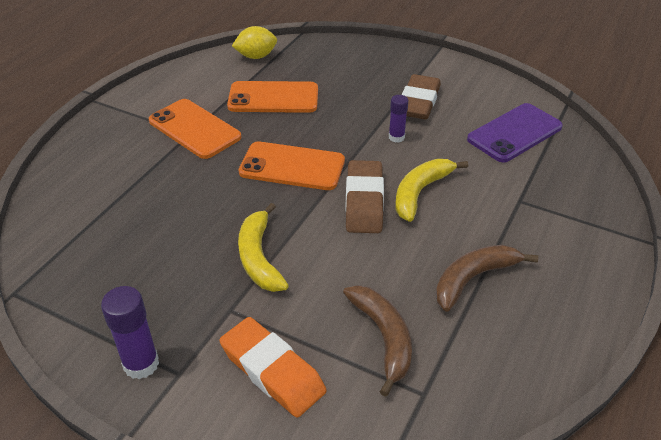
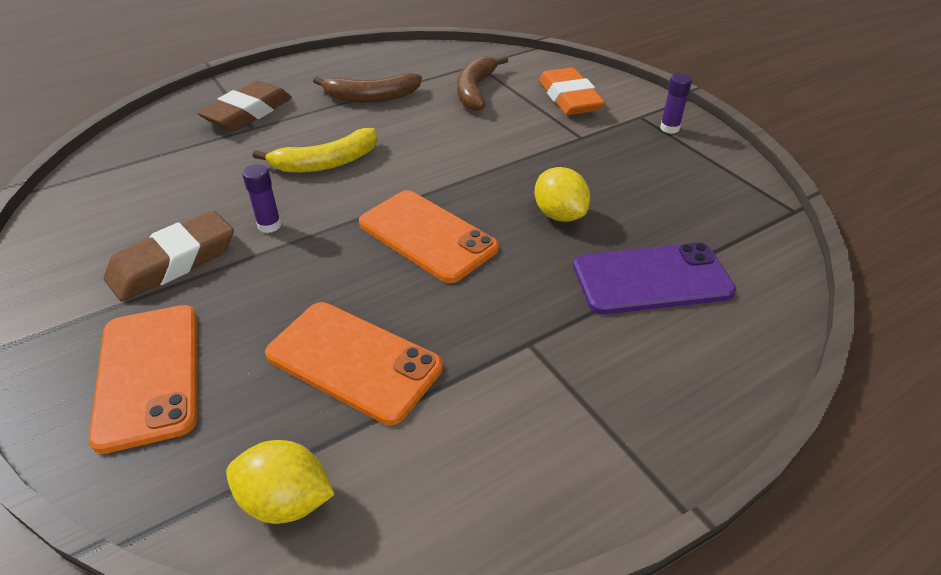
camera: 150 degrees left, 0 degrees up
purple glue stick [101,286,159,379] -> purple glue stick [660,74,692,134], size x0.64
orange phone [149,99,242,159] -> orange phone moved to [88,305,197,454]
yellow banana [238,203,289,292] -> none
brown eraser [345,160,384,233] -> brown eraser moved to [197,81,292,131]
purple phone [467,103,563,162] -> purple phone moved to [573,242,736,314]
none -> yellow lemon [534,167,590,222]

